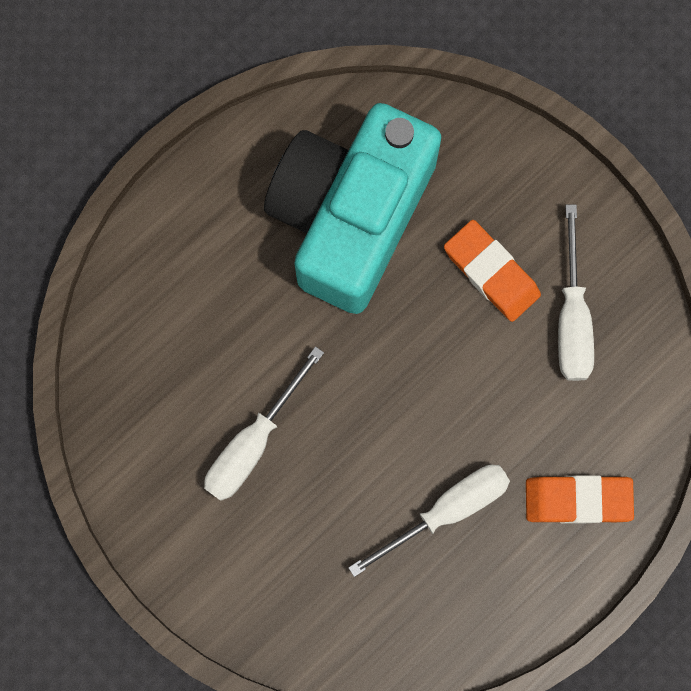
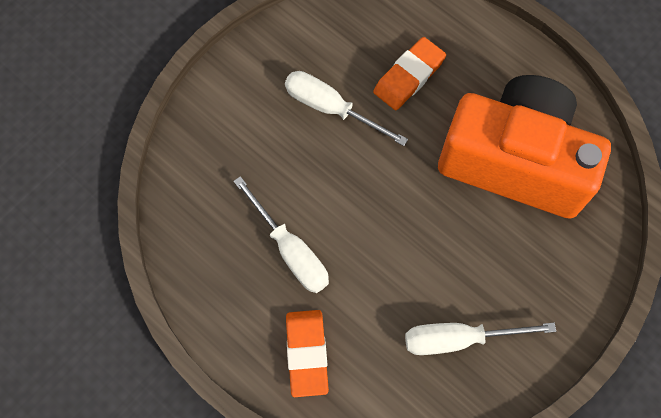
camera: 85 degrees right, 10 degrees down
turquoise camera [264,103,441,314] -> orange camera [438,75,611,219]
orange eraser [444,220,541,322] -> orange eraser moved to [373,37,446,110]

